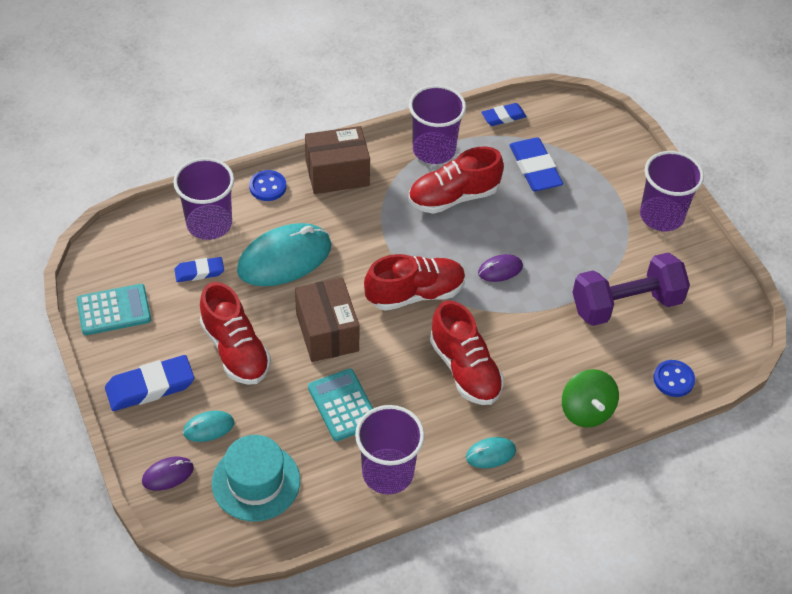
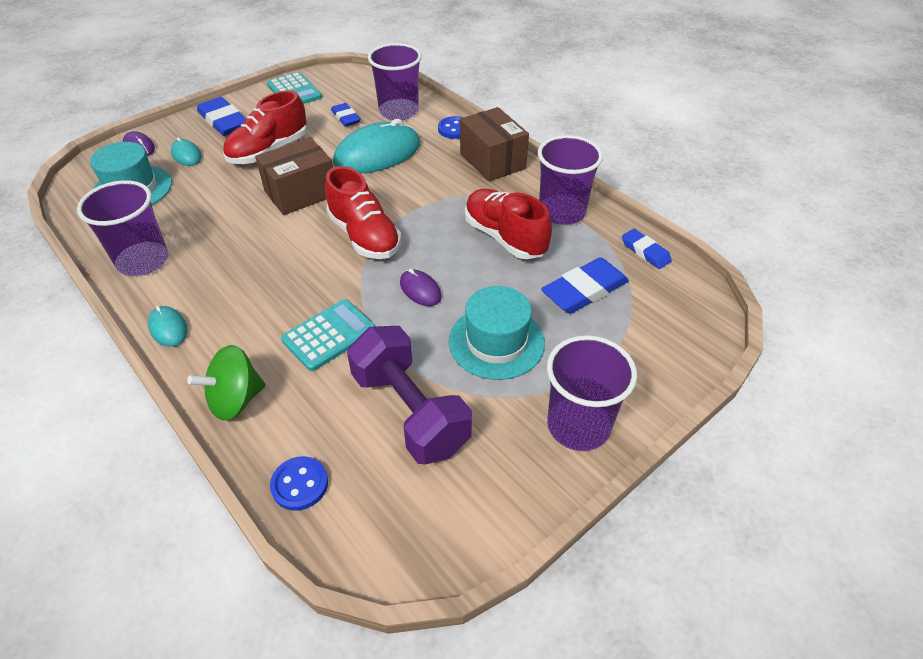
camera: 75 degrees right, 5 degrees down
turquoise mouse [237,223,332,286] -> turquoise mouse turned 75 degrees counterclockwise [333,119,420,174]
turquoise calculator [308,369,373,441] -> turquoise calculator moved to [281,299,376,371]
red shoe [430,300,504,405] -> none
none -> turquoise hat [449,286,545,380]

